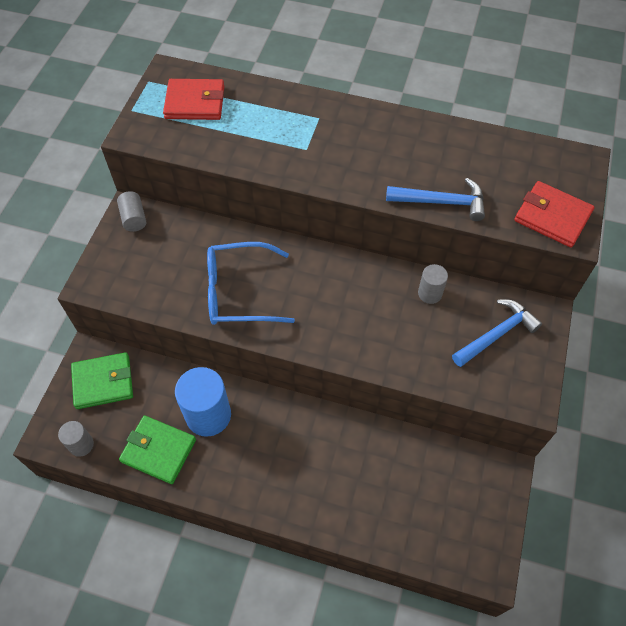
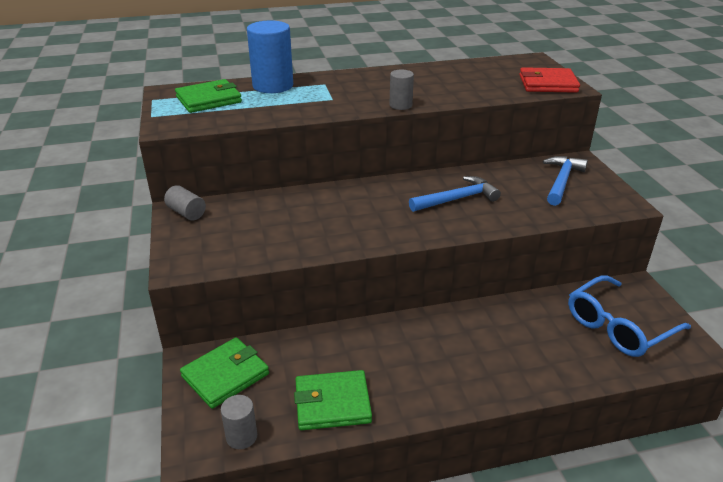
camera: 30 degrees left, 25 degrees down
red wallet [163,79,224,120] -> green wallet [175,79,242,113]
blue cylinder [175,367,231,437] -> blue cylinder moved to [247,20,293,93]
blue glasses [207,242,295,325] -> blue glasses moved to [568,275,691,357]
blue hammer [386,178,485,221] -> blue hammer moved to [409,176,501,212]
grey cylinder [418,264,448,304] -> grey cylinder moved to [389,70,414,110]

